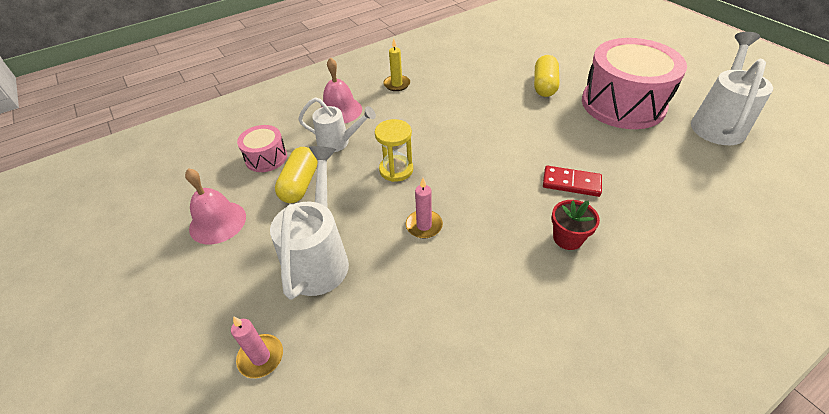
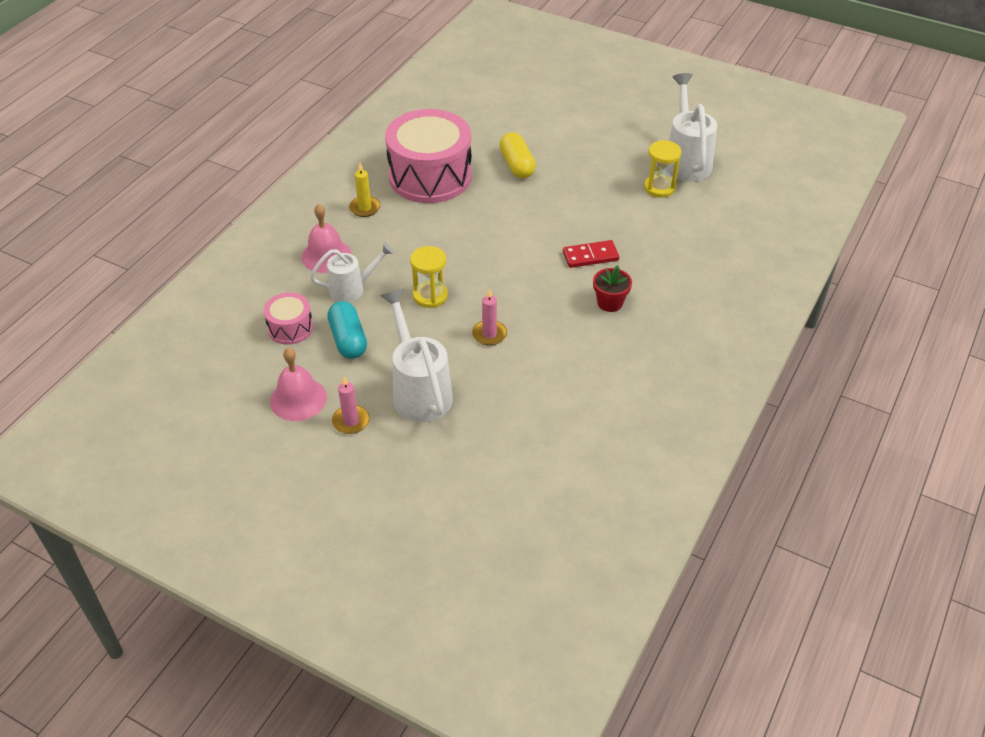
camera: 30 degrees left, 0 degrees up
pink candle [231,316,283,378] -> pink candle moved to [332,376,370,434]
yellow capsule [275,147,318,203] -> turquoise capsule [328,301,367,359]
pink drum [582,38,687,129] -> pink drum moved to [385,109,472,203]
none -> yellow hourglass [644,140,682,198]

